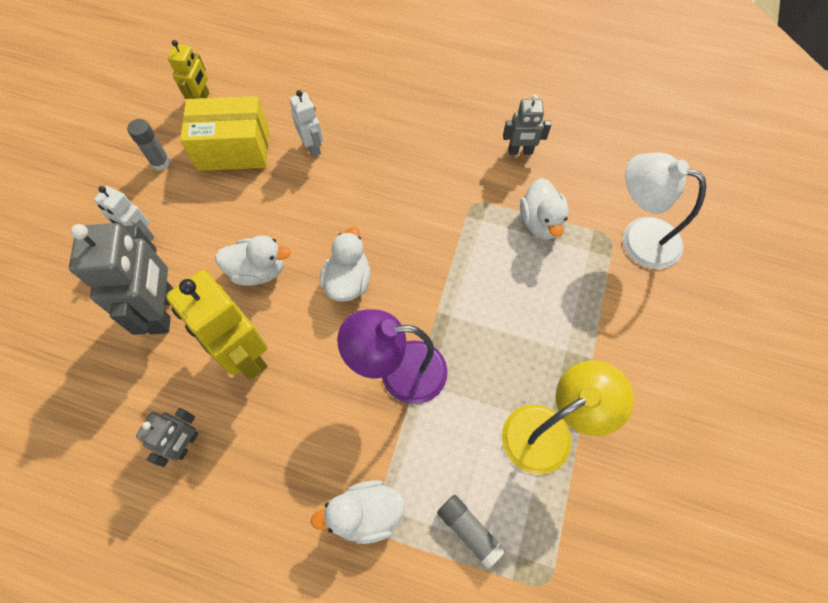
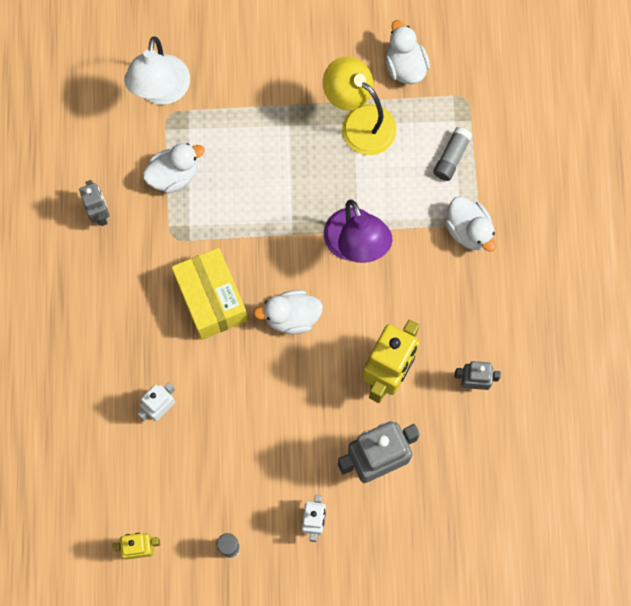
camera: 110 degrees left, 10 degrees up
yellow box [180,96,269,171] -> yellow box moved to [172,248,248,340]
white duck [215,235,291,286] -> white duck moved to [386,20,430,84]

